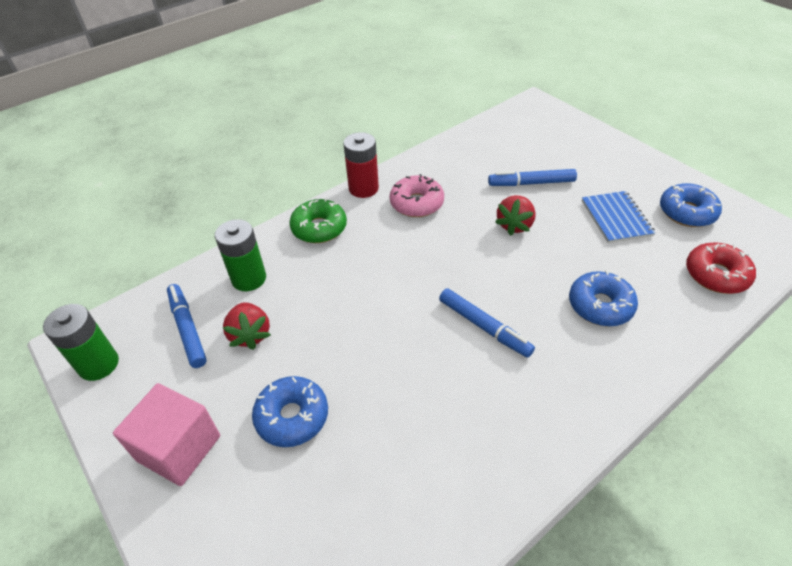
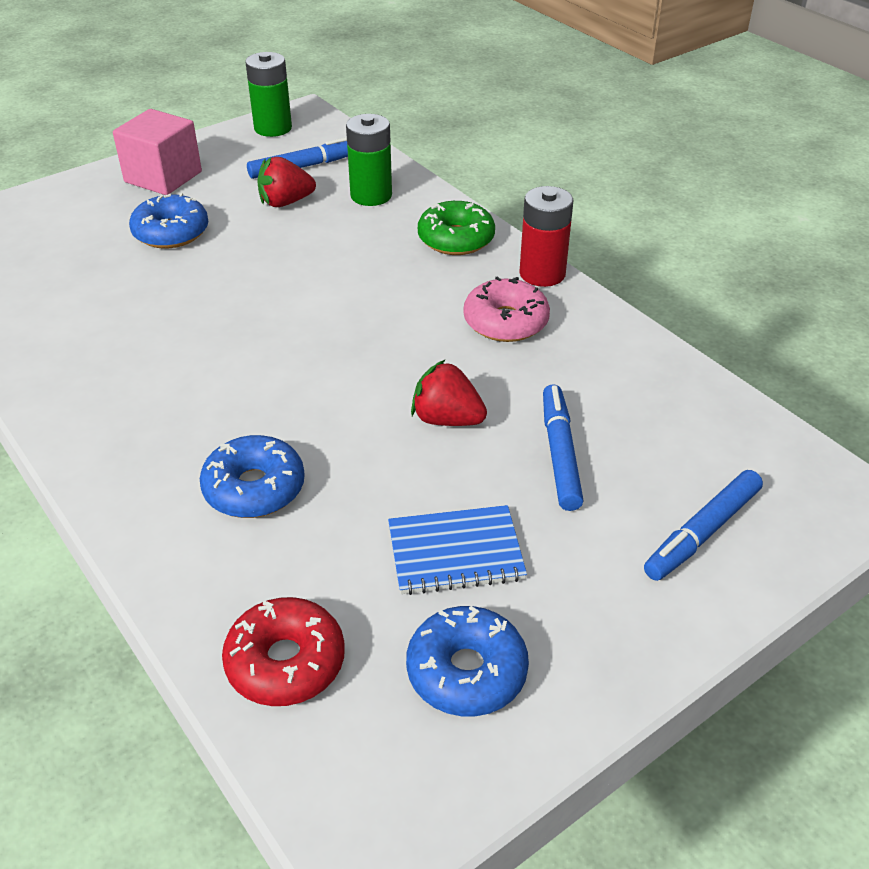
camera: 90 degrees right, 5 degrees down
blue marker [439,288,535,358] -> blue marker moved to [644,470,763,581]

